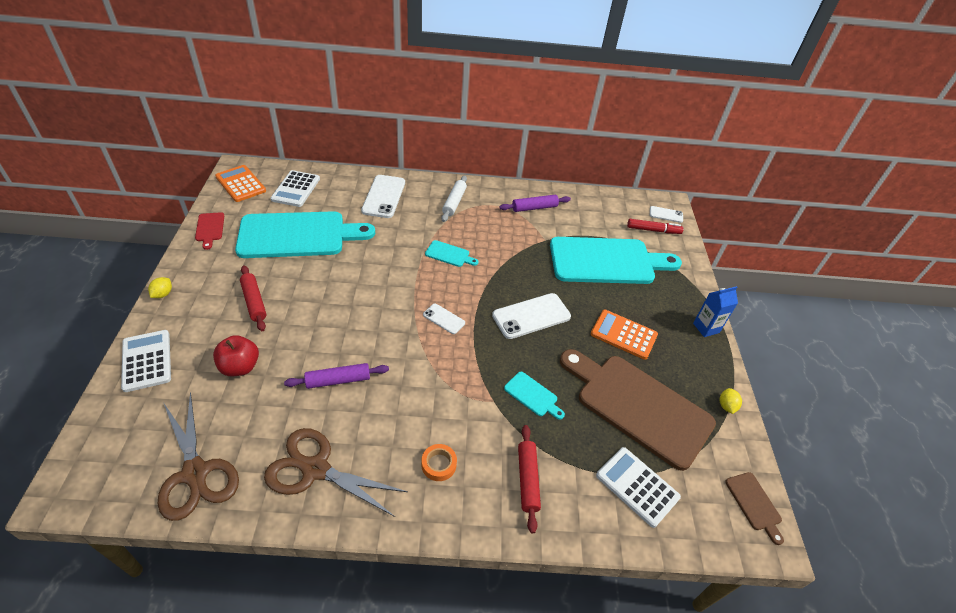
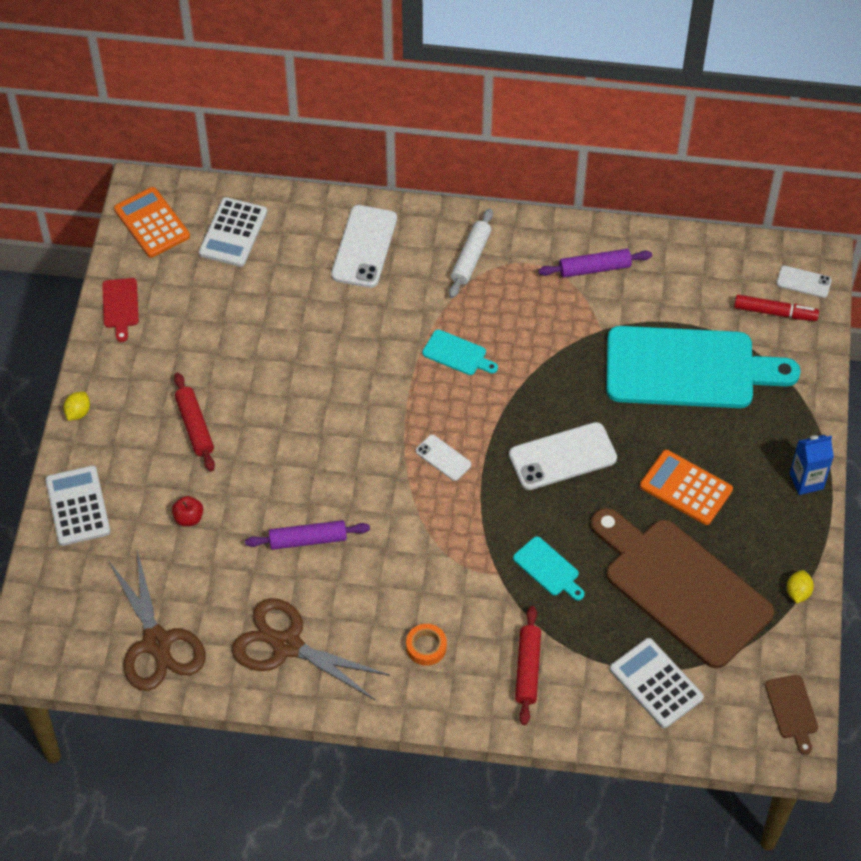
camera: 10 degrees right, 10 degrees up
red apple [213,335,259,376] -> red apple [172,496,203,526], size x0.61
turquoise cutting board [235,211,375,258] -> none

